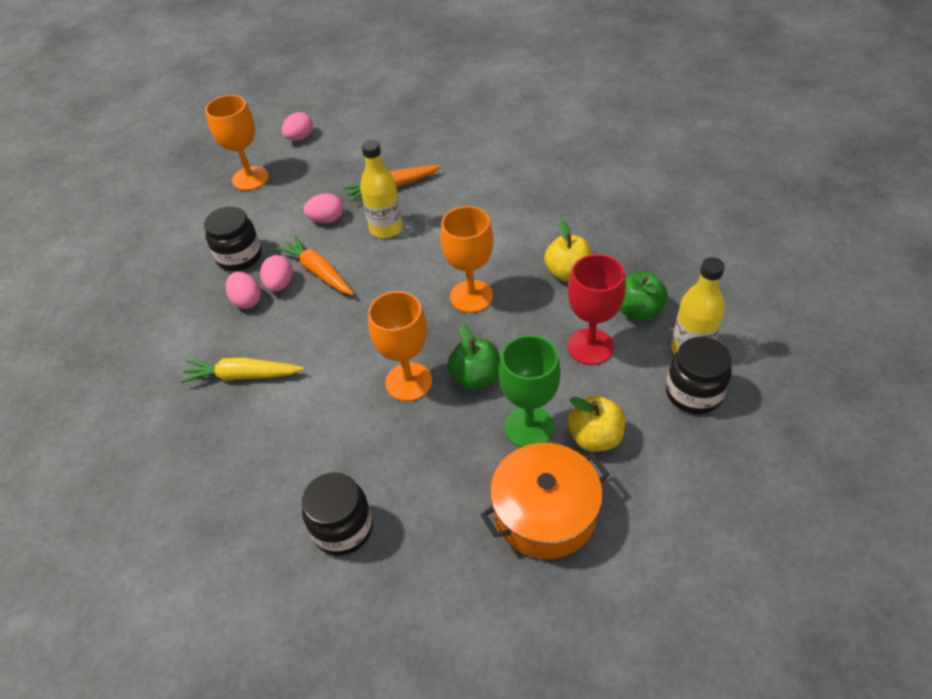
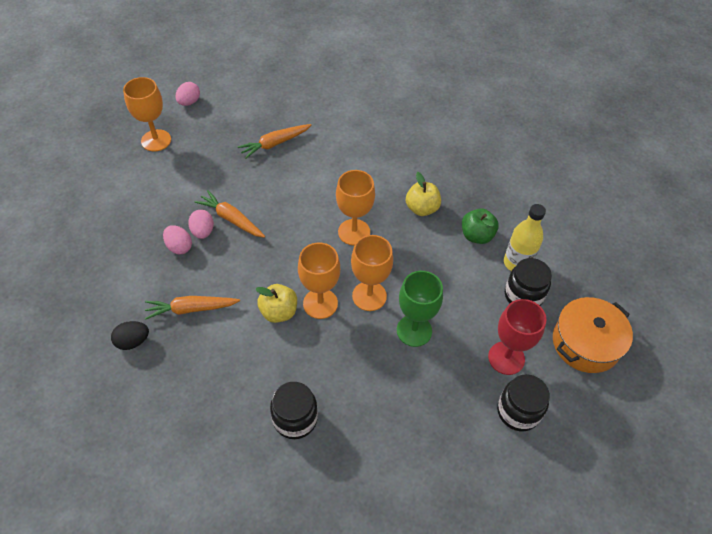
camera: 15 degrees left, 5 degrees up
yellow carrot [180,357,304,383] -> orange carrot [145,296,240,320]
black jar [204,206,262,271] -> black jar moved to [497,374,550,431]
pink egg [304,193,343,223] -> none
yellow bottle [360,140,403,238] -> none
green apple [448,324,500,390] -> orange goblet [351,235,393,311]
orange pot [481,443,610,559] -> orange pot moved to [553,297,633,373]
red goblet [567,254,626,365] -> red goblet moved to [488,299,547,375]
yellow apple [567,396,625,452] -> yellow apple moved to [256,284,297,323]
none -> black egg [111,321,149,350]

